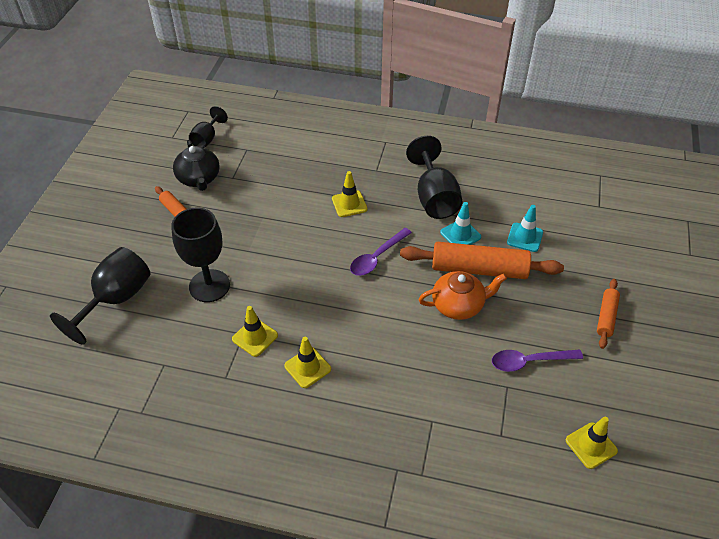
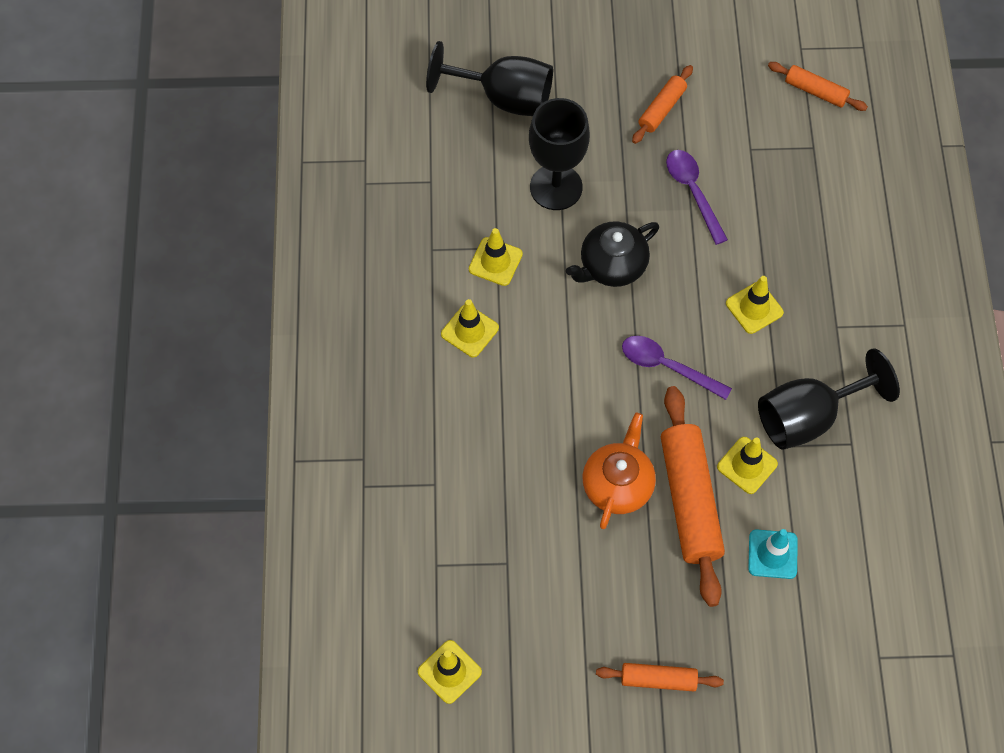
camera: 75 degrees right, 15 degrees up
black teapot [173,140,220,191] -> black teapot moved to [566,221,659,287]
black goblet [189,106,228,148] -> orange rolling pin [768,62,868,111]
orange teapot [418,271,507,320] -> orange teapot turned 135 degrees counterclockwise [583,413,656,529]
turquoise traffic cone [440,202,481,245] -> yellow traffic cone [717,437,778,494]
purple spoon [492,349,583,372] -> purple spoon moved to [666,150,728,245]

